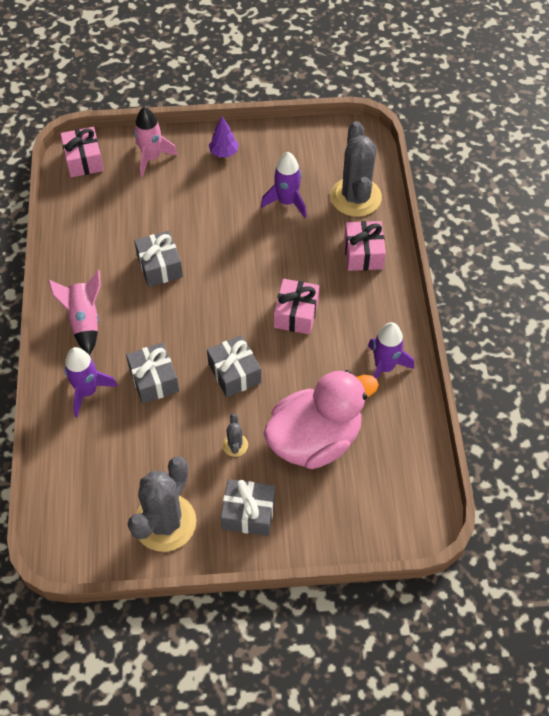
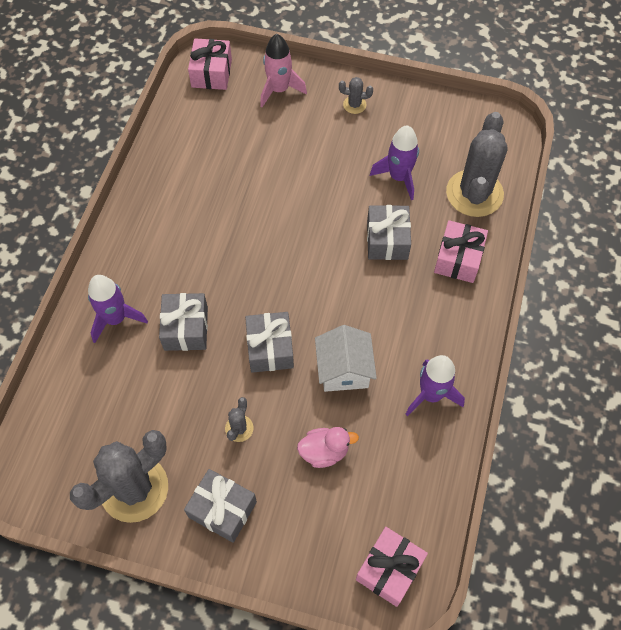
camera: 20 degrees right, 5 degrees up
pink rocket [48,270,101,355] -> none
grey gift [134,231,183,287] -> grey gift moved to [367,205,411,260]
purple tree [209,116,239,157] -> grey cactus [339,77,373,114]
pink duck [263,370,379,469] -> pink duck [297,427,359,468], size x0.44
pink gift [274,279,320,335] -> pink gift moved to [356,527,428,607]
none -> white house [315,325,377,392]

